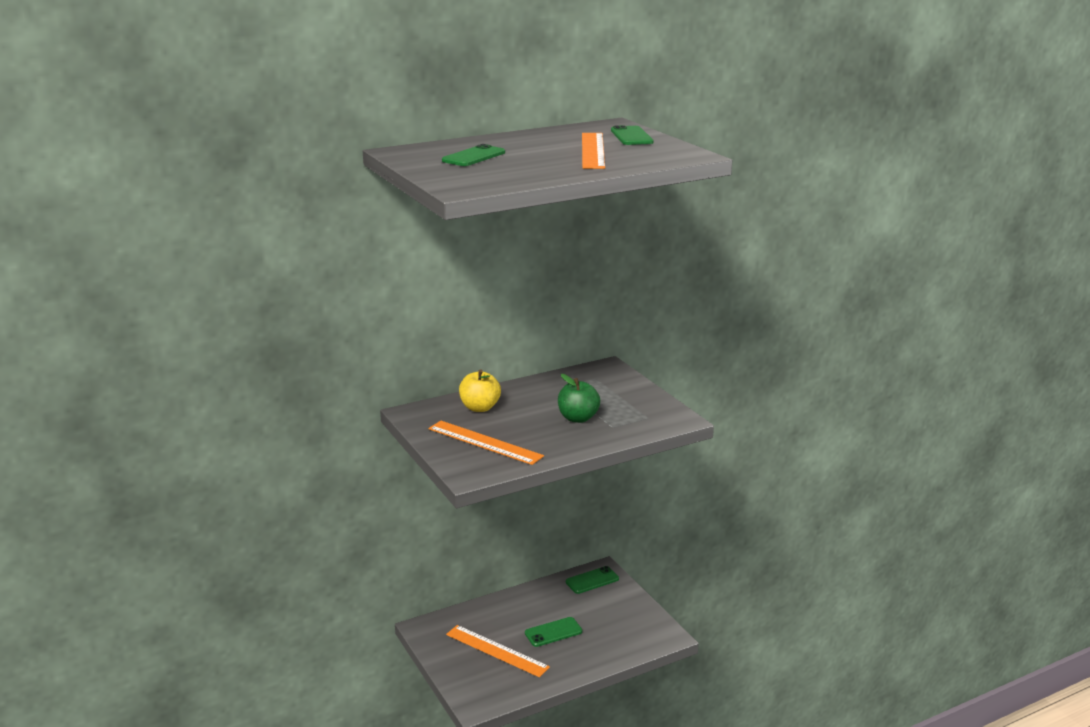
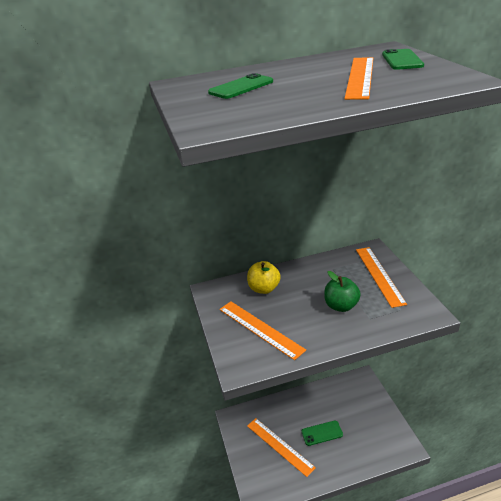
camera: 15 degrees right, 10 degrees up
green phone [566,566,619,594] -> none
none -> orange ruler [356,247,407,308]

